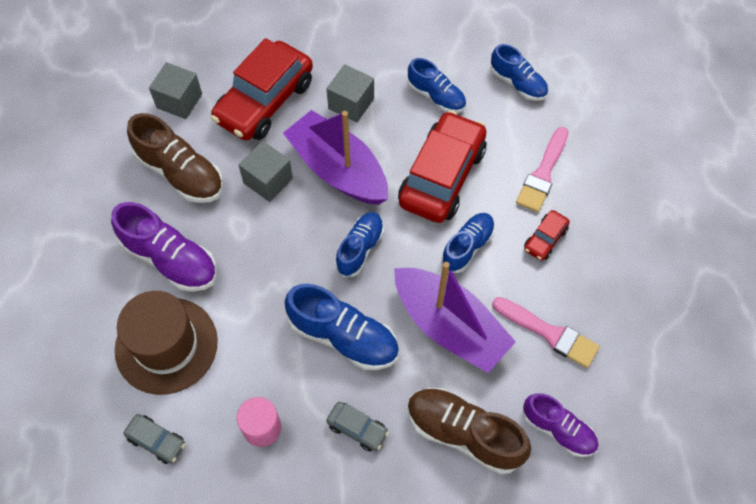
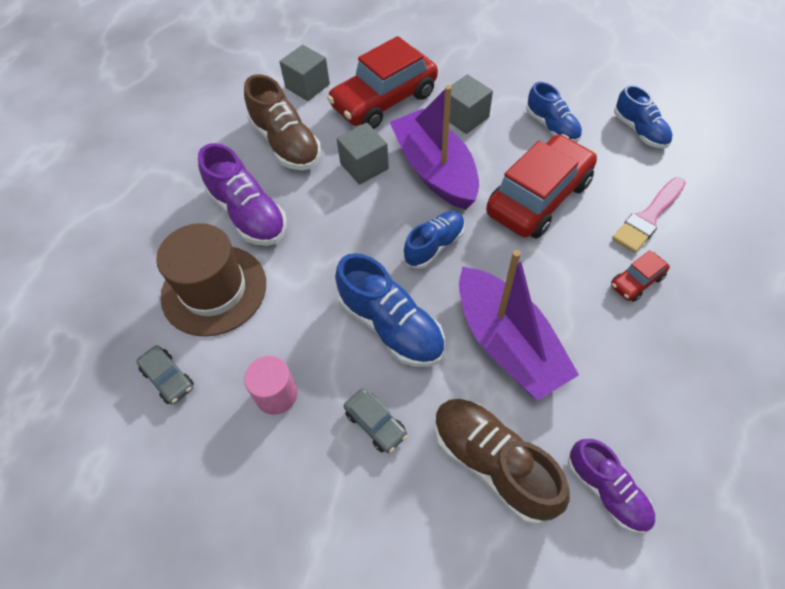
camera: 20 degrees right, 5 degrees down
blue shoe [441,213,495,273] -> none
pink brush [492,297,600,368] -> none

